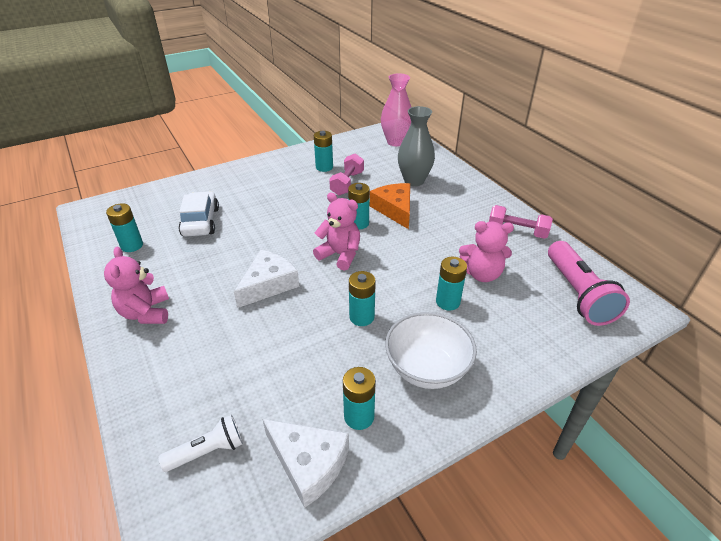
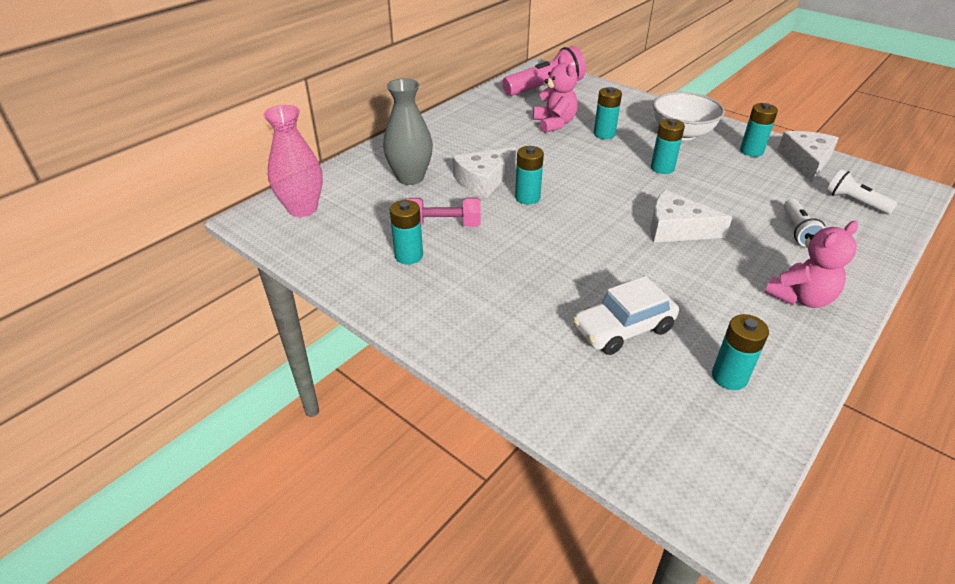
camera: 110 degrees left, 0 degrees up
pink teddy bear [313,192,360,270] -> none
orange cheese [370,183,410,229] -> white cheese [453,147,516,198]
pink dumbbell [489,205,553,239] -> none
none -> white flashlight [783,199,826,247]

